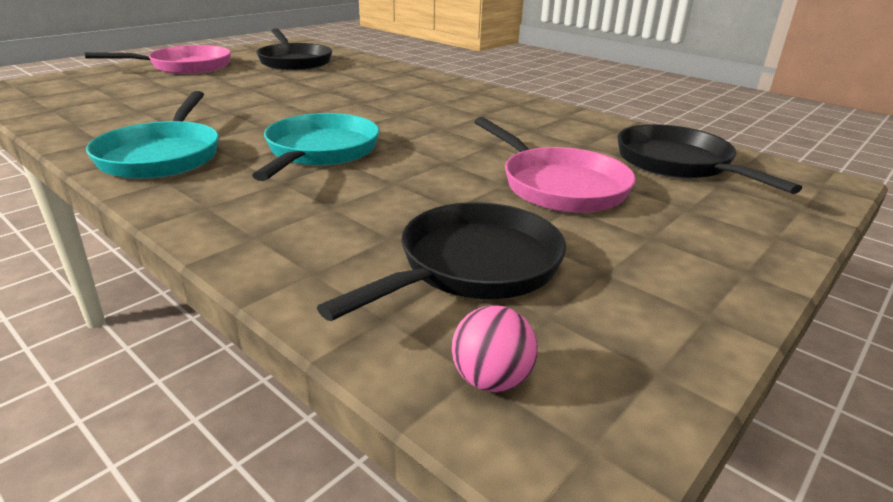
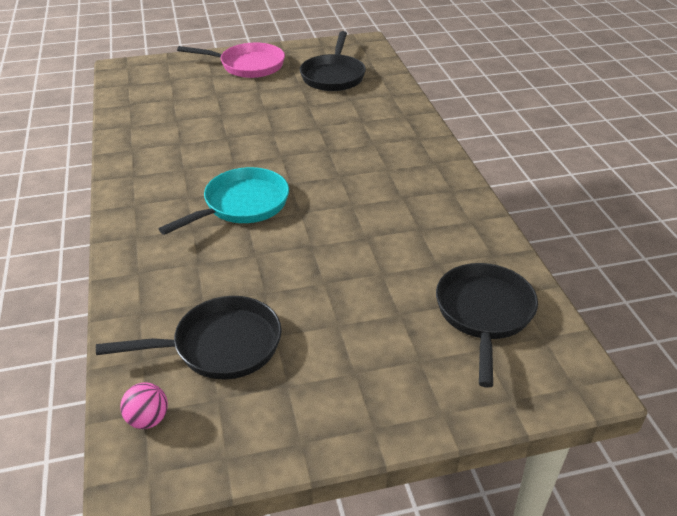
camera: 35 degrees right, 10 degrees up
turquoise pan [86,91,219,179] -> none
pink pan [474,117,636,213] -> none

